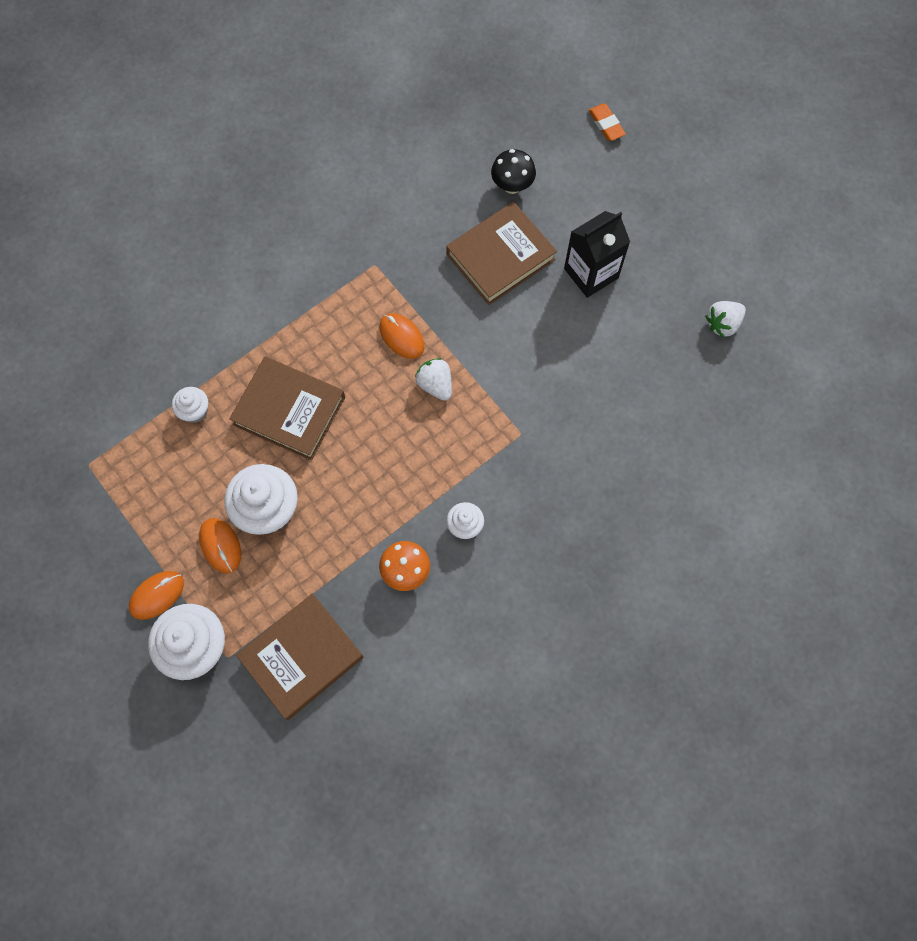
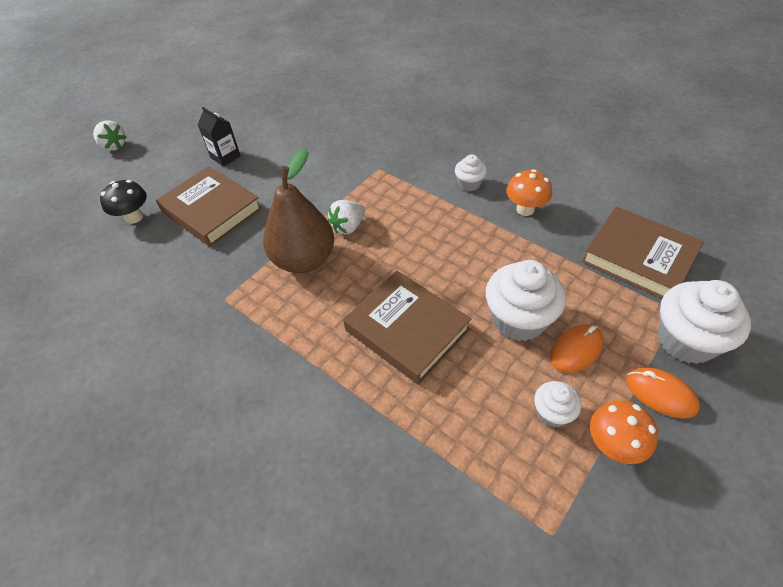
camera: 100 degrees left, 20 degrees down
white cupcake [172,387,208,423] -> white cupcake moved to [534,381,581,427]
brown book [229,356,345,460] -> brown book turned 60 degrees counterclockwise [343,271,472,385]
orange mouse [380,313,424,359] -> brown pear [263,148,334,273]
black carton [564,211,630,298] -> black carton [197,107,241,167], size x0.65
orange eraser [588,104,626,141] -> none
white strawberry [705,301,746,338] -> white strawberry moved to [93,120,126,151]
none -> orange mushroom [590,400,658,464]

